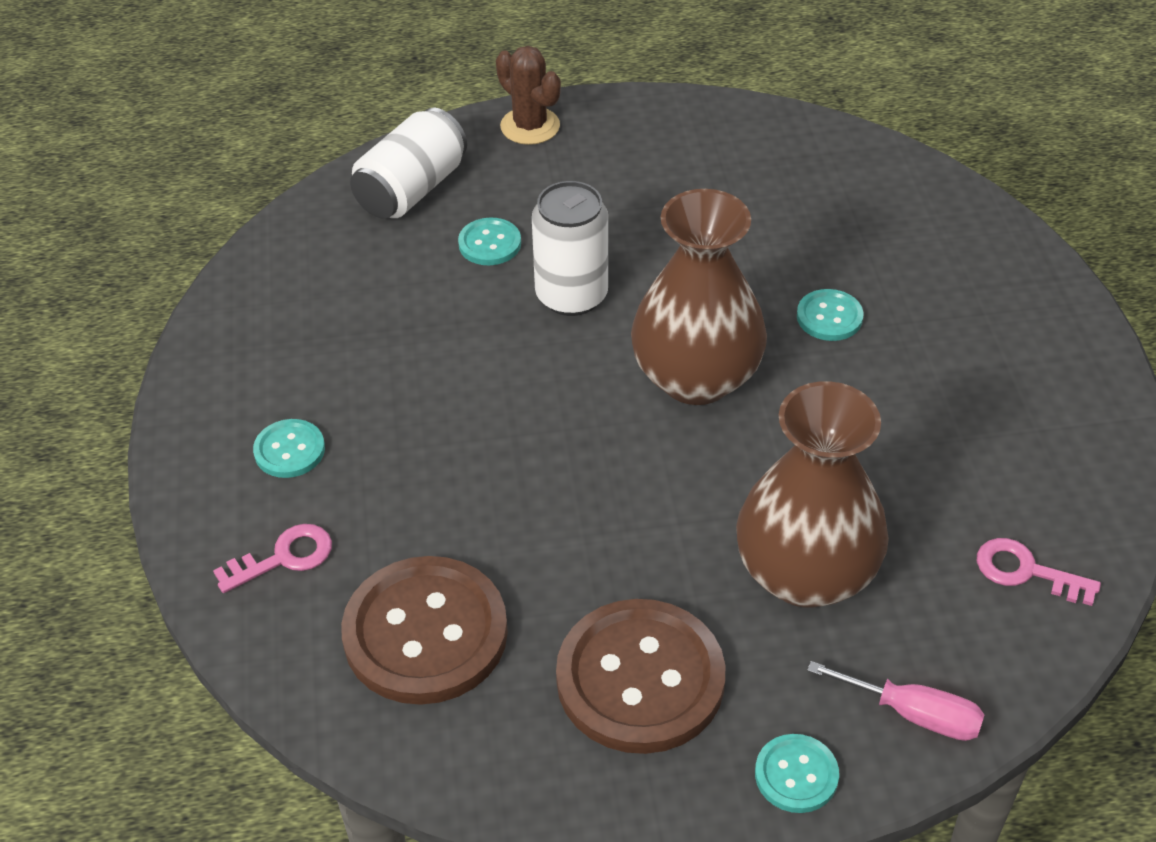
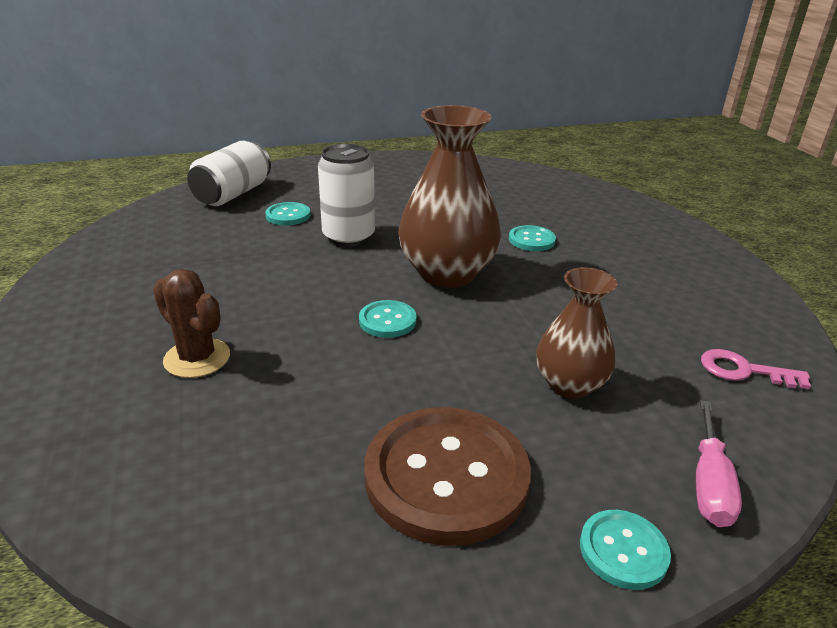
camera: 10 degrees left, 15 degrees down
pink key [213,524,332,593] -> none
turquoise button [253,419,325,478] -> turquoise button moved to [359,300,416,338]
brown button [341,556,508,705] -> none
brown cactus [496,46,561,145] -> brown cactus moved to [153,269,230,378]
brown vase [736,381,889,608] -> brown vase [536,267,617,399], size x0.60
pink screwdriver [807,661,985,741] -> pink screwdriver turned 90 degrees clockwise [696,400,742,527]

